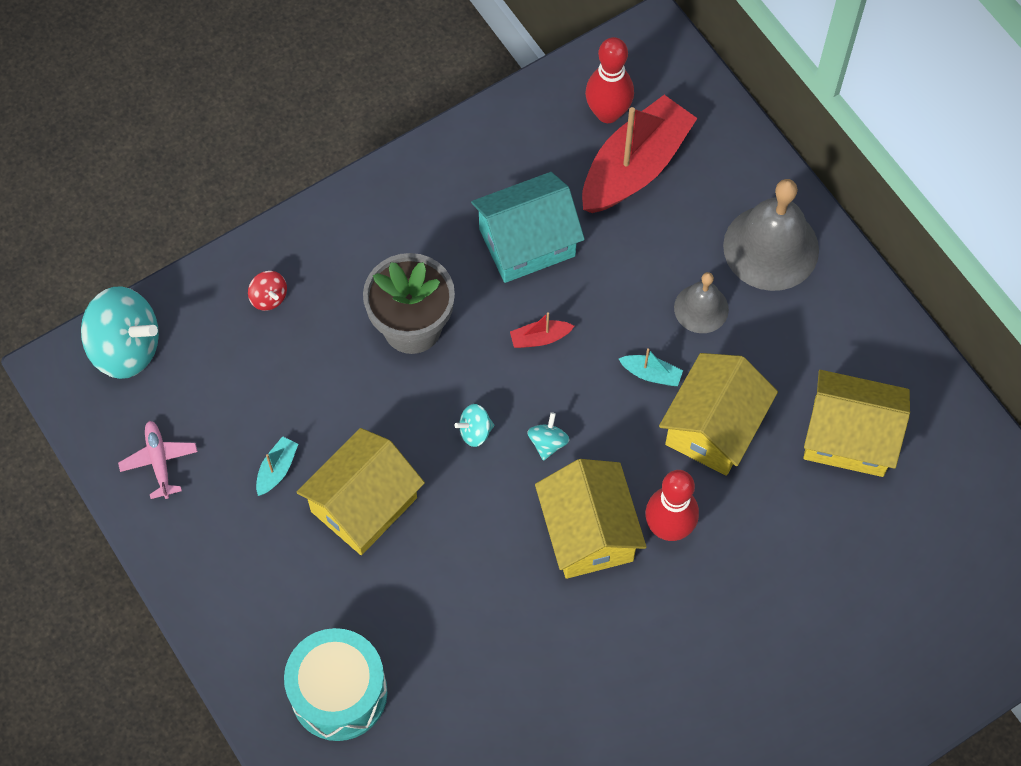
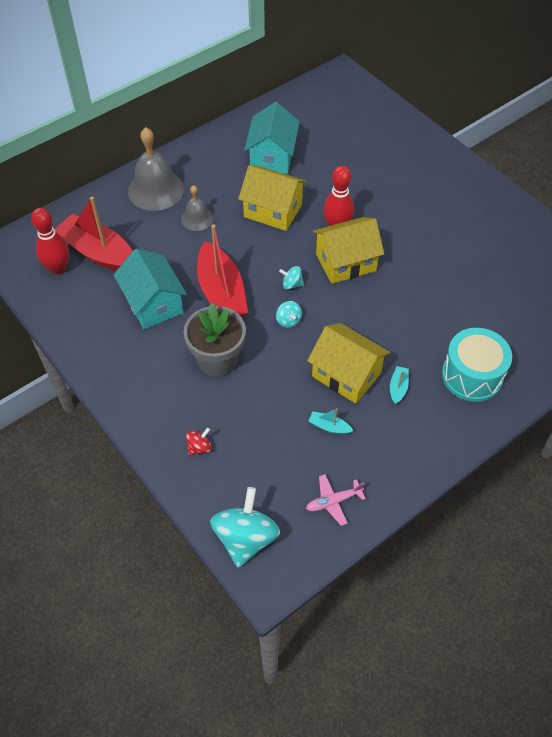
camera: 95 degrees left, 10 degrees down
red boat [510,312,574,348] -> red boat [197,224,248,317], size x2.47
turquoise boat [619,348,683,386] -> turquoise boat moved to [390,366,409,404]
yellow house [803,370,910,477] -> turquoise house [244,102,300,174]

